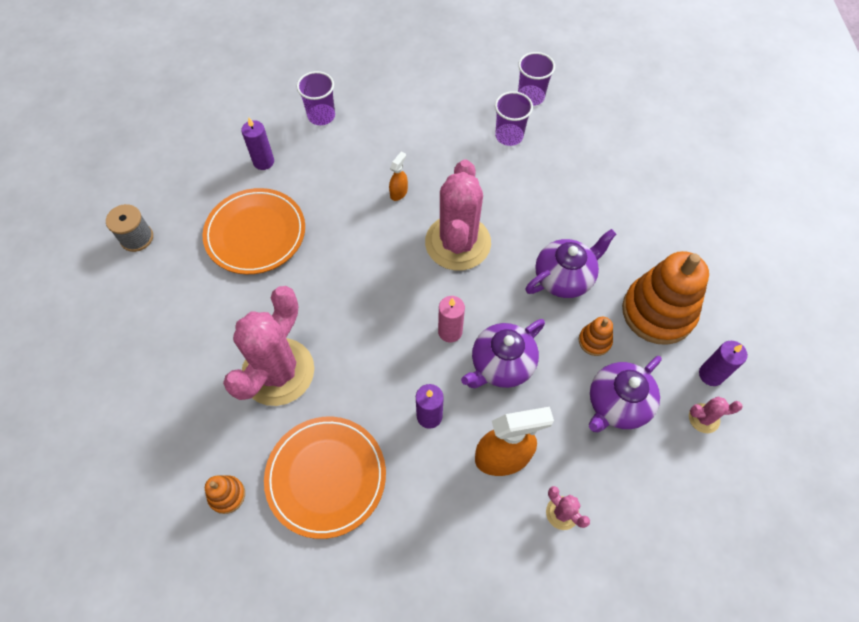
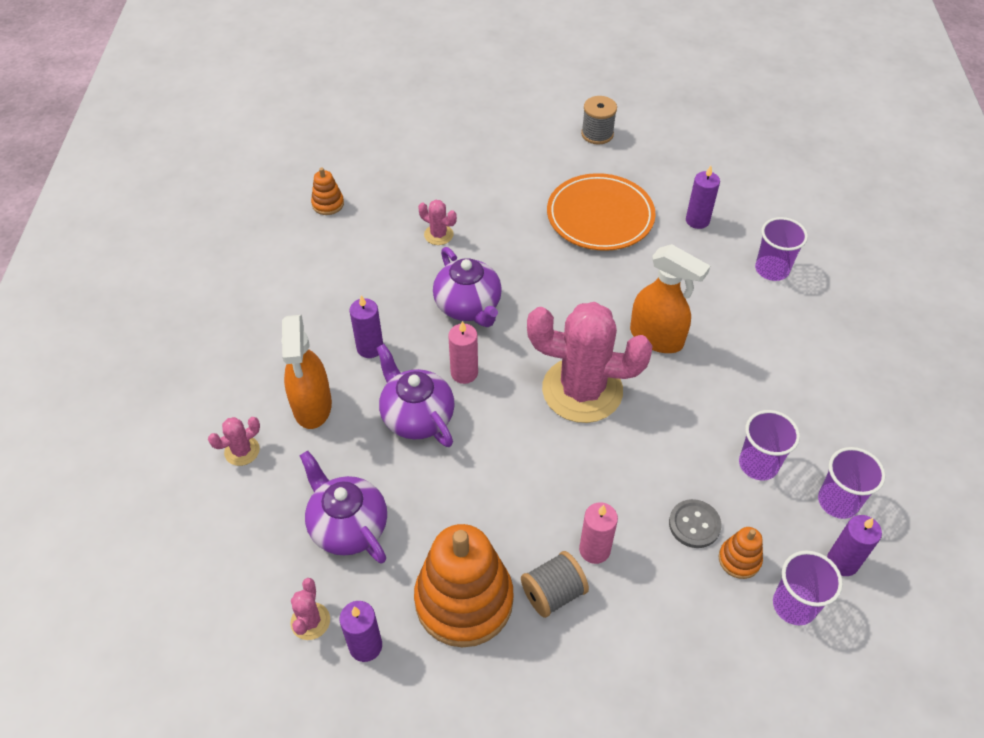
camera: 95 degrees right, 10 degrees down
pink cactus [223,286,314,406] -> pink cactus [418,200,457,245], size x0.41
orange plate [264,417,386,539] -> none
orange spray bottle [389,152,408,201] -> orange spray bottle [630,244,710,353], size x2.02
purple teapot [526,229,616,298] -> purple teapot moved to [433,247,502,327]
orange stacking toy [579,316,613,356] -> orange stacking toy moved to [719,527,763,579]
none -> grey spool [521,551,589,618]
none -> pink candle [579,502,618,564]
none -> grey button [669,499,721,548]
none -> purple cup [773,551,843,625]
none -> purple candle [827,515,882,576]

